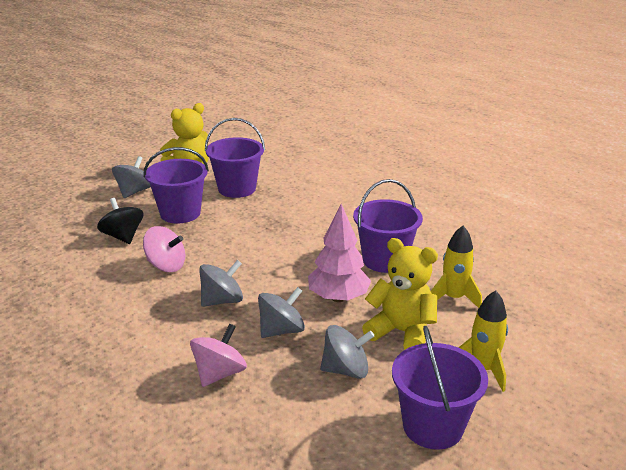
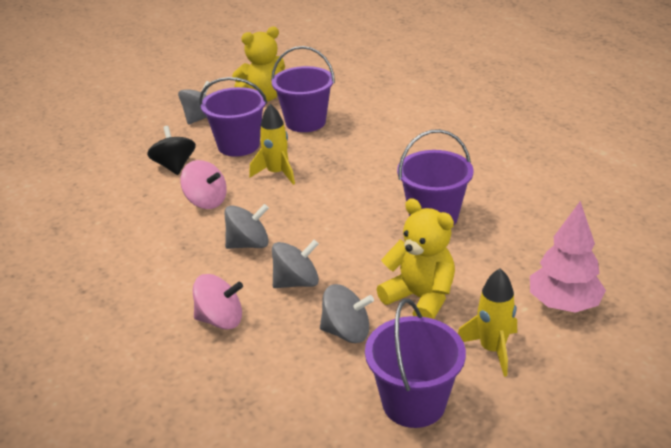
camera: 15 degrees right, 5 degrees up
pink spinning top [190,324,247,387] -> pink spinning top turned 45 degrees clockwise [193,274,243,330]
pink tree [308,204,371,302] -> pink tree moved to [530,201,606,313]
yellow rocket [431,226,482,308] -> yellow rocket moved to [249,104,295,185]

